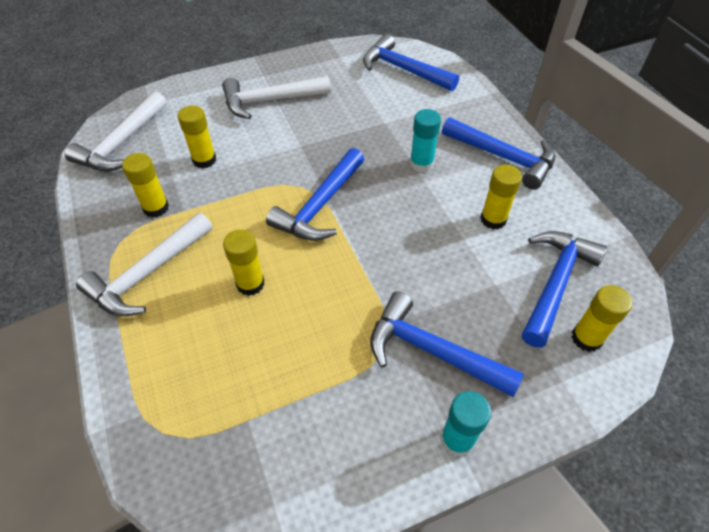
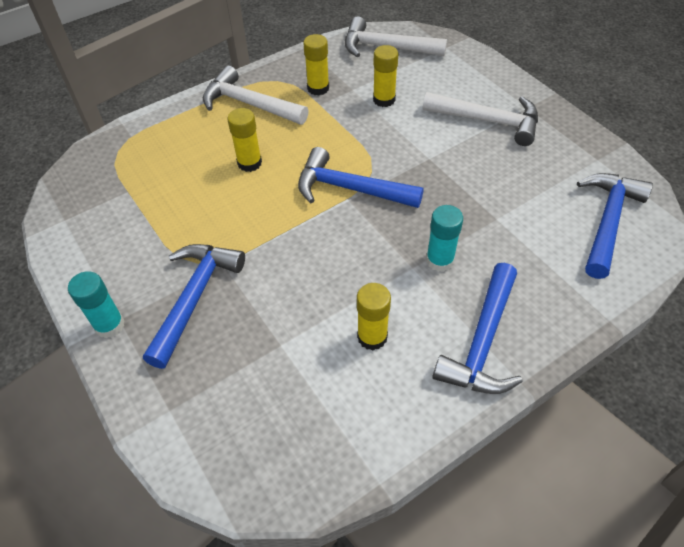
camera: 80 degrees right, 0 degrees up
white hammer [222,76,331,119] -> white hammer turned 135 degrees clockwise [423,92,538,146]
blue hammer [522,231,607,348] -> none
yellow glue stick [572,285,632,352] -> none

